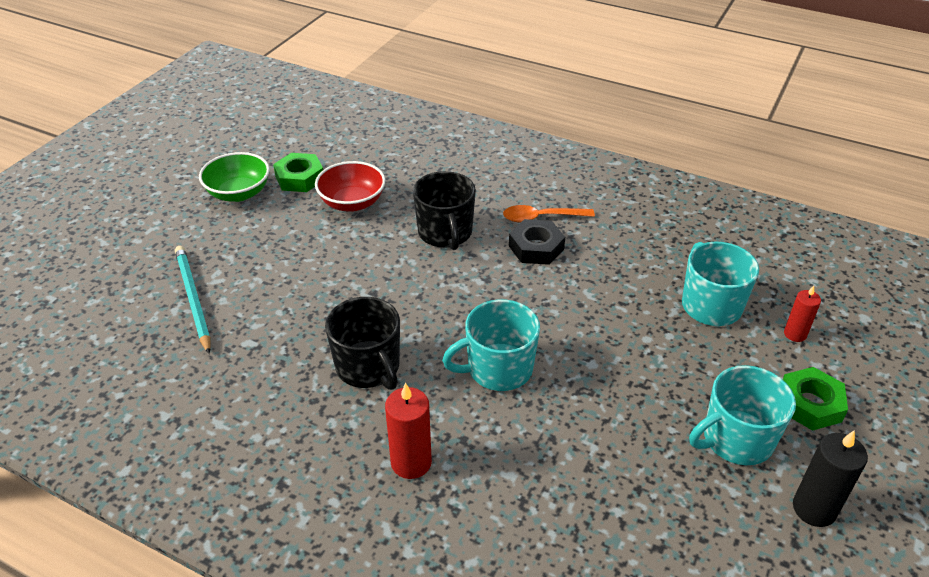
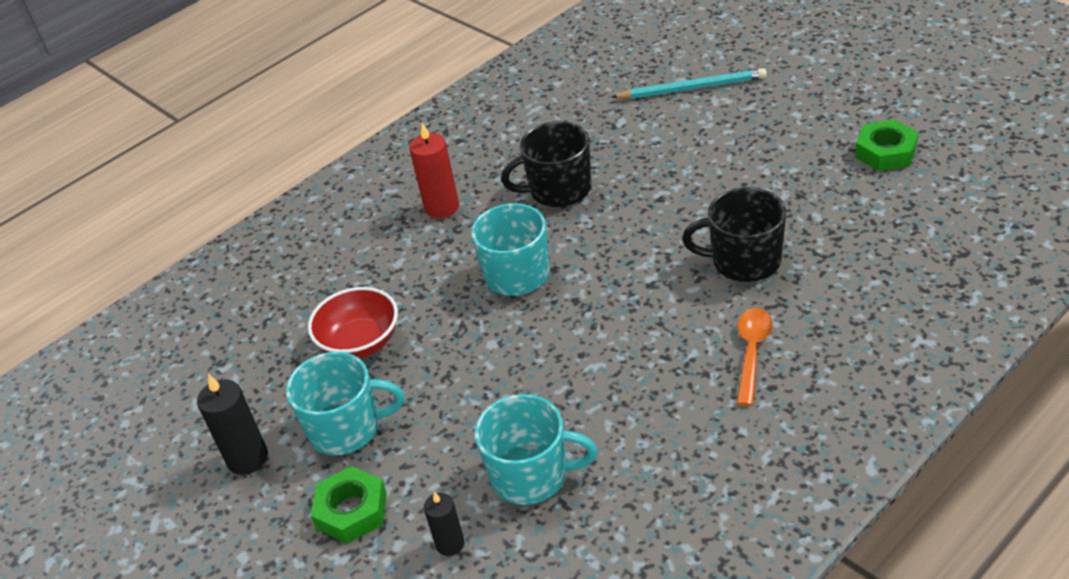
camera: 115 degrees right, 0 degrees up
green bowl [199,152,270,202] -> none
red bowl [315,161,386,212] -> red bowl moved to [308,287,398,358]
black nut [509,219,565,265] -> none
turquoise mug [689,365,796,465] -> turquoise mug turned 90 degrees clockwise [286,352,404,455]
red candle [784,286,821,342] -> black candle [424,492,465,556]

